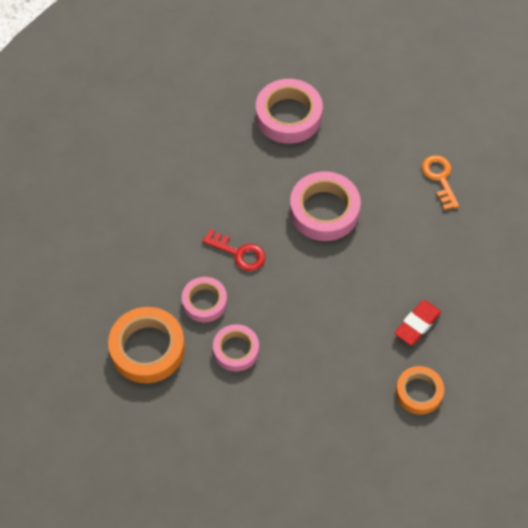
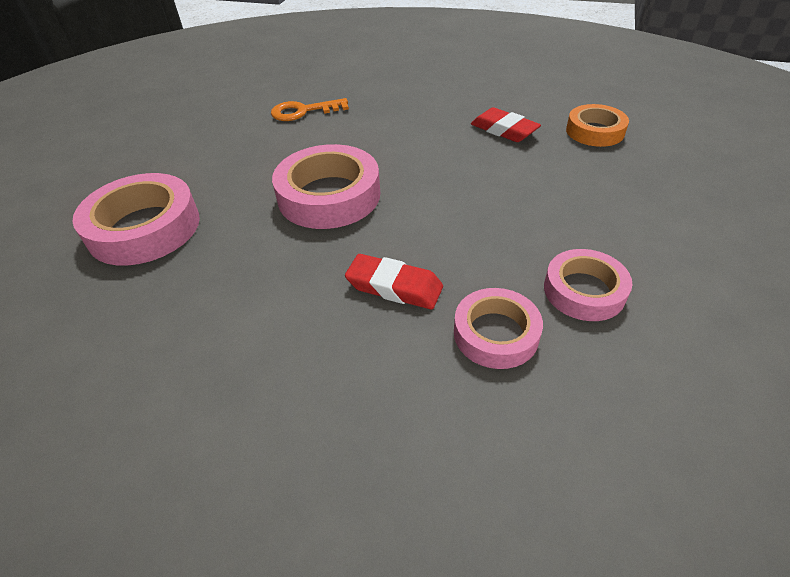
camera: 85 degrees left, 15 degrees down
orange tape [108,307,185,383] -> none
red key [202,229,266,271] -> red eraser [345,254,443,309]

